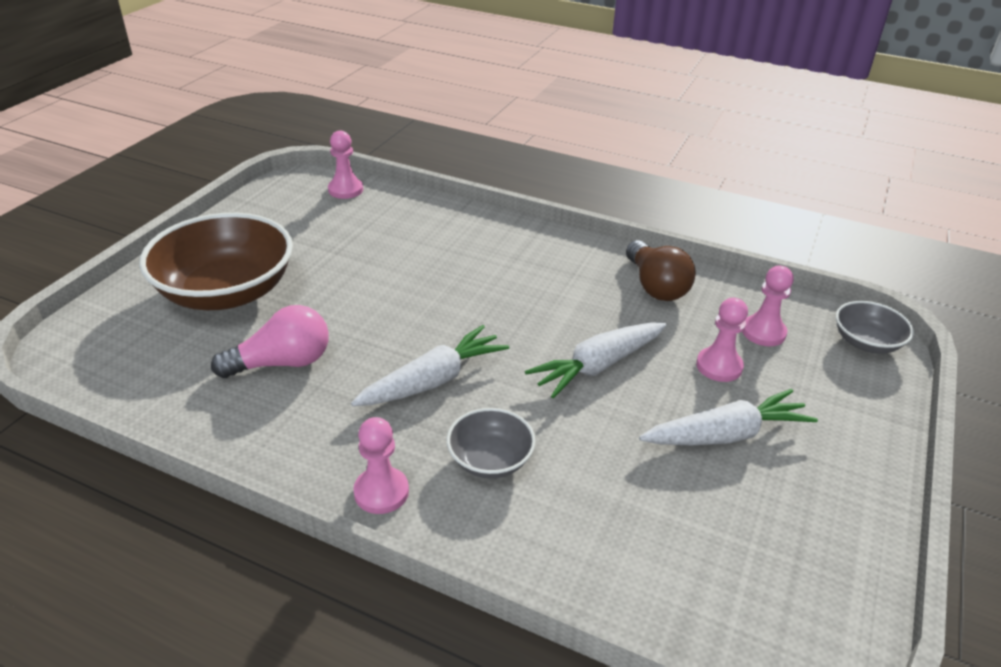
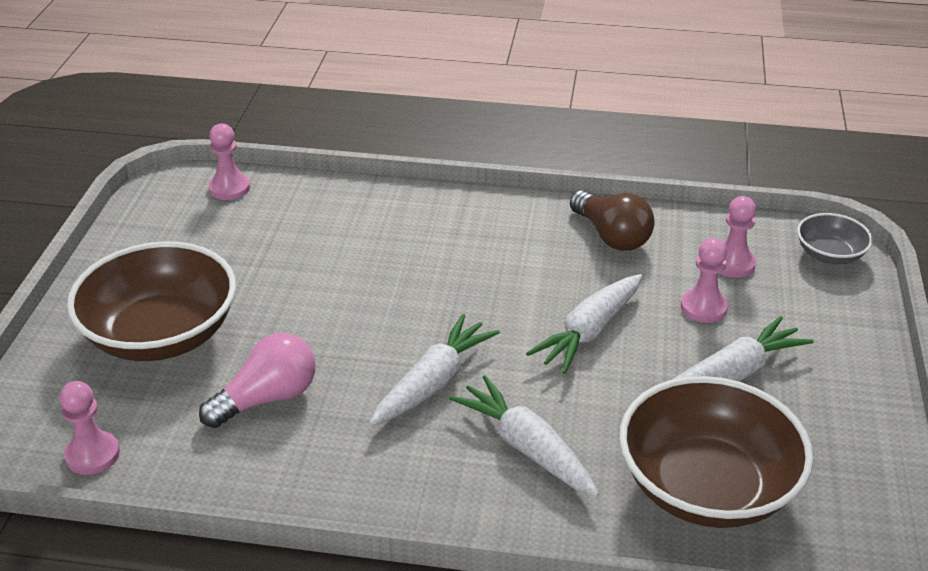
camera: 15 degrees left, 0 degrees up
pink pawn [353,417,409,514] -> pink pawn moved to [59,381,120,475]
grey bowl [447,408,536,478] -> white carrot [449,375,599,497]
none -> brown bowl [619,376,814,528]

